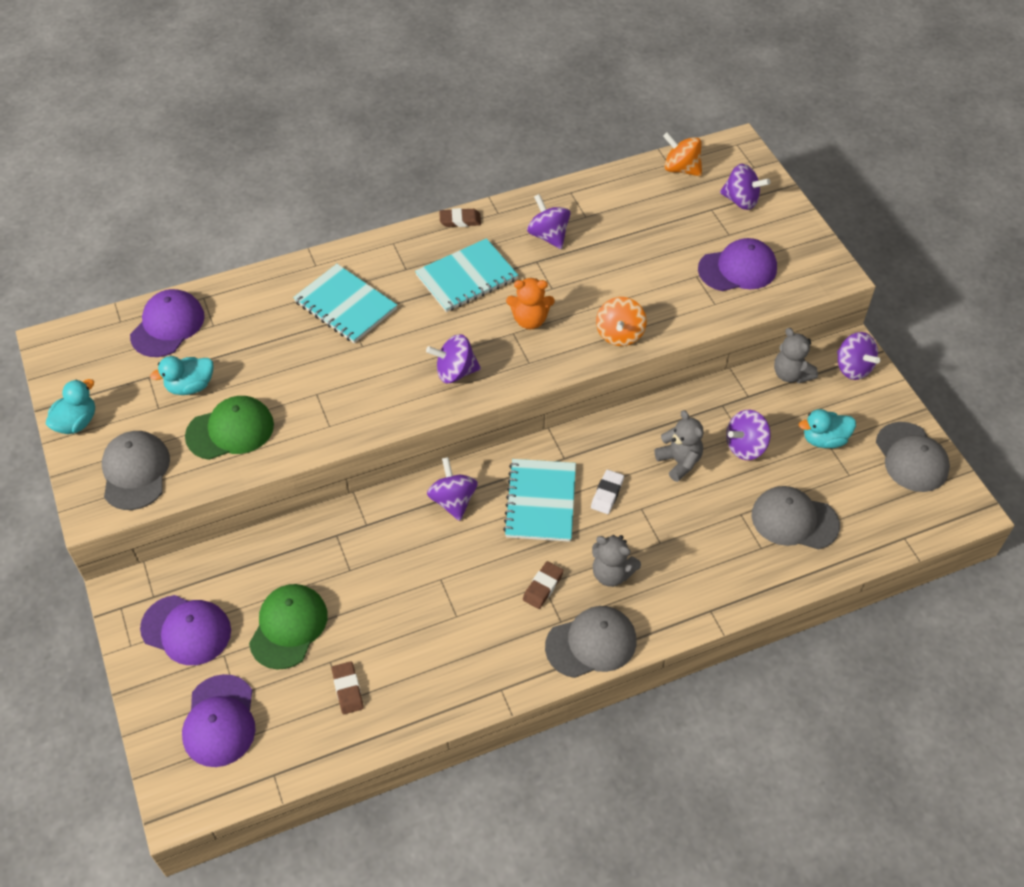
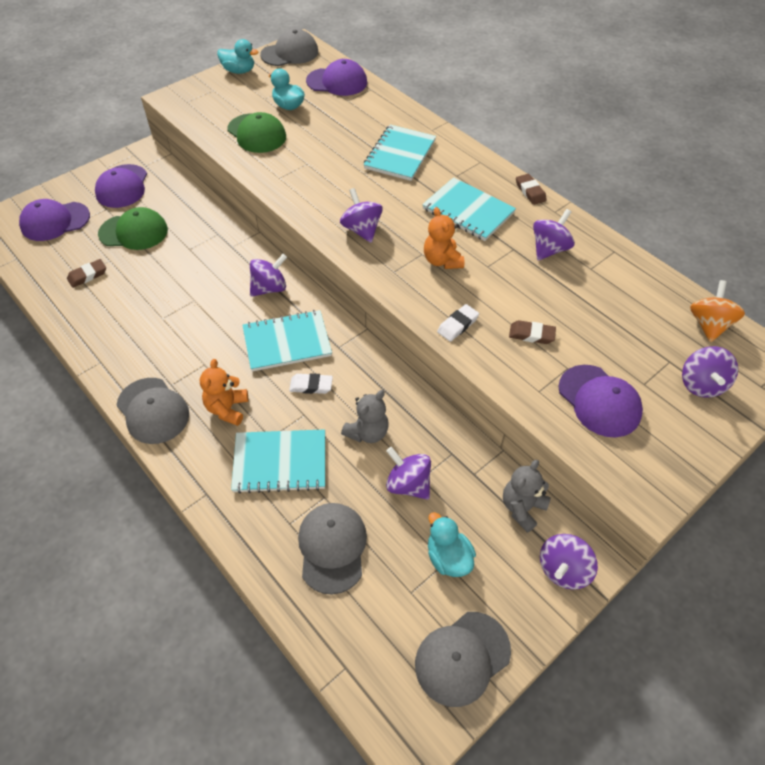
camera: 70 degrees right, 0 degrees up
grey cap [102,431,170,510] -> grey cap moved to [260,29,318,66]
brown eraser [523,561,564,609] -> brown eraser moved to [509,320,556,344]
grey teddy bear [592,535,641,587] -> orange teddy bear [200,359,248,426]
orange spinning top [596,297,647,346] -> white eraser [437,304,479,342]
none -> turquoise notebook [231,429,325,494]

